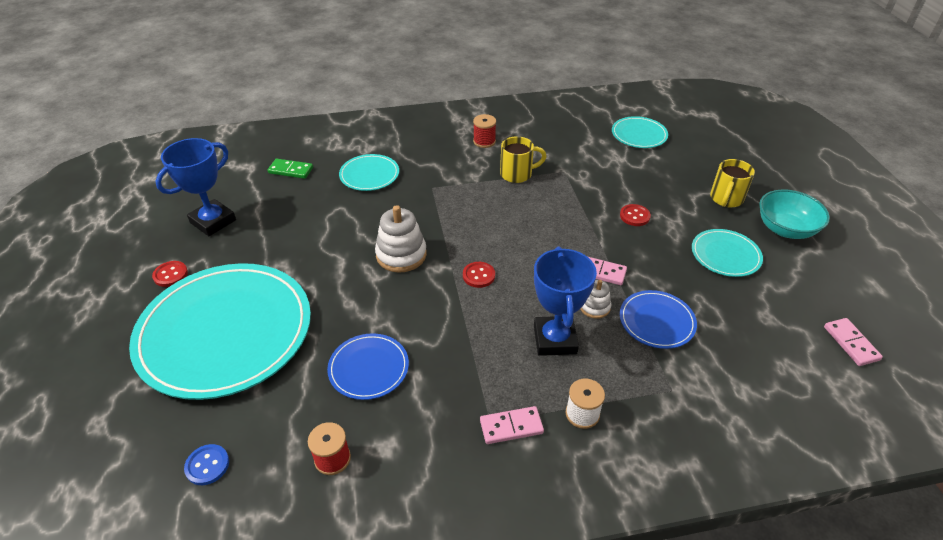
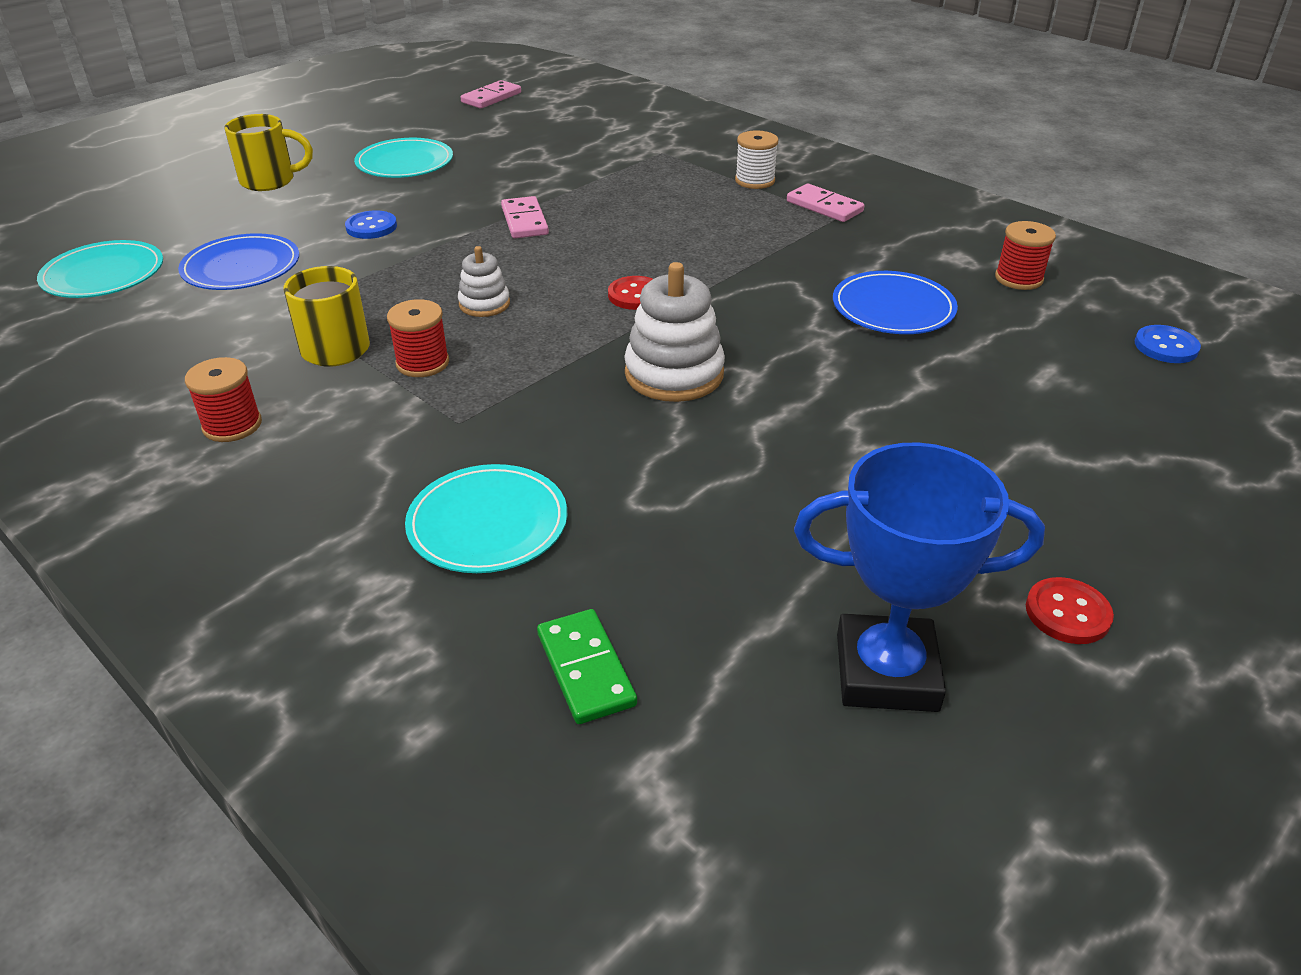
camera: 125 degrees left, 5 degrees down
turquoise plate [129,263,311,400] -> none
blue trophy [534,246,597,356] -> none
white stacking toy [580,280,612,319] -> white stacking toy moved to [458,246,510,317]
red button [620,204,651,226] -> blue button [345,210,397,239]
blue plate [620,290,697,349] -> blue plate moved to [178,233,299,290]
turquoise bowl [759,189,830,239] -> none
none -> red spool [387,299,449,377]

